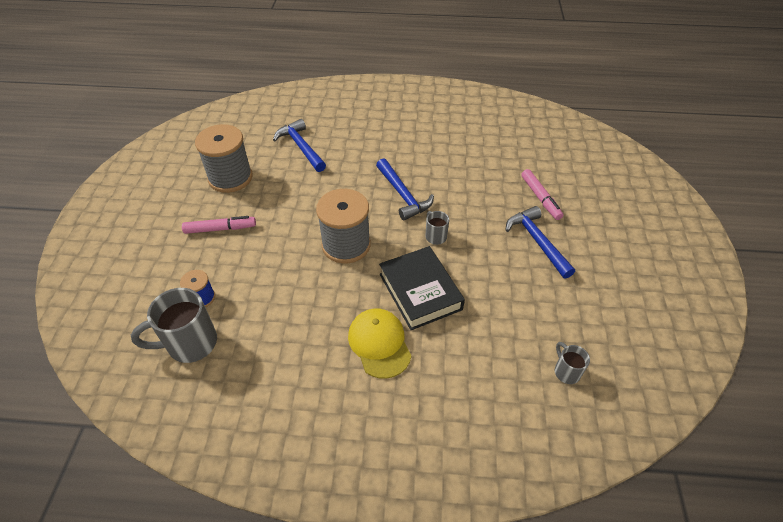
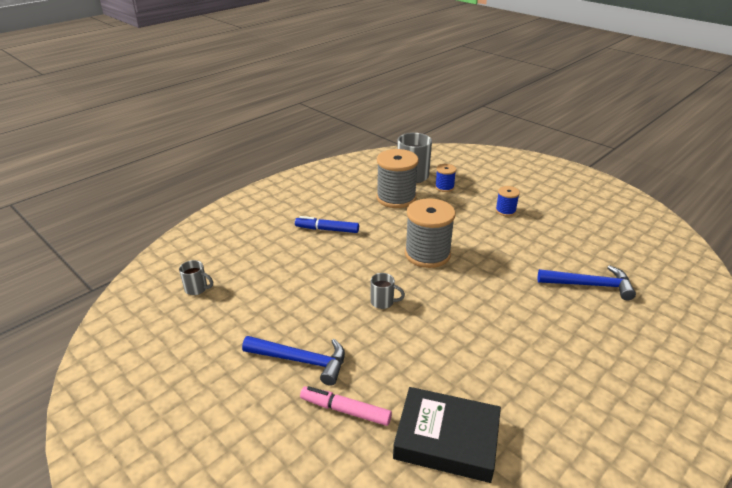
camera: 130 degrees right, 15 degrees down
pink marker [182,216,256,234] -> blue spool [495,186,520,216]
grey spool [195,124,253,193] -> grey spool moved to [376,149,419,208]
yellow cap [348,309,412,379] -> blue marker [295,216,359,233]
blue hammer [376,158,434,221] -> none
black book [379,246,465,330] -> black book moved to [393,387,501,483]

